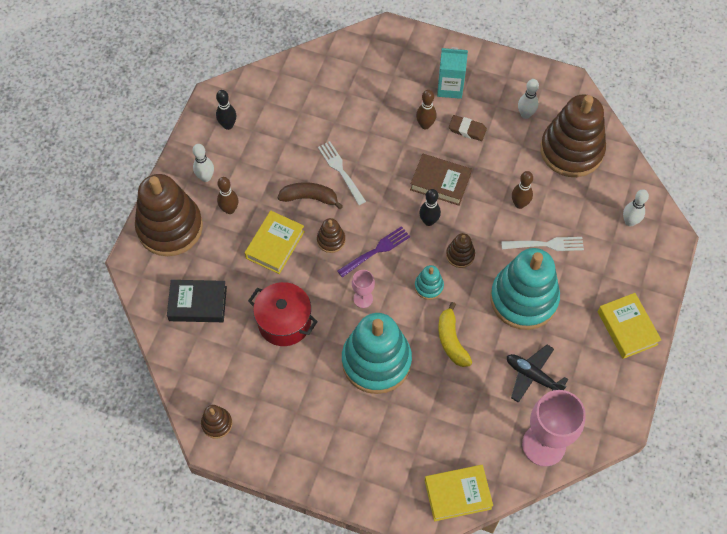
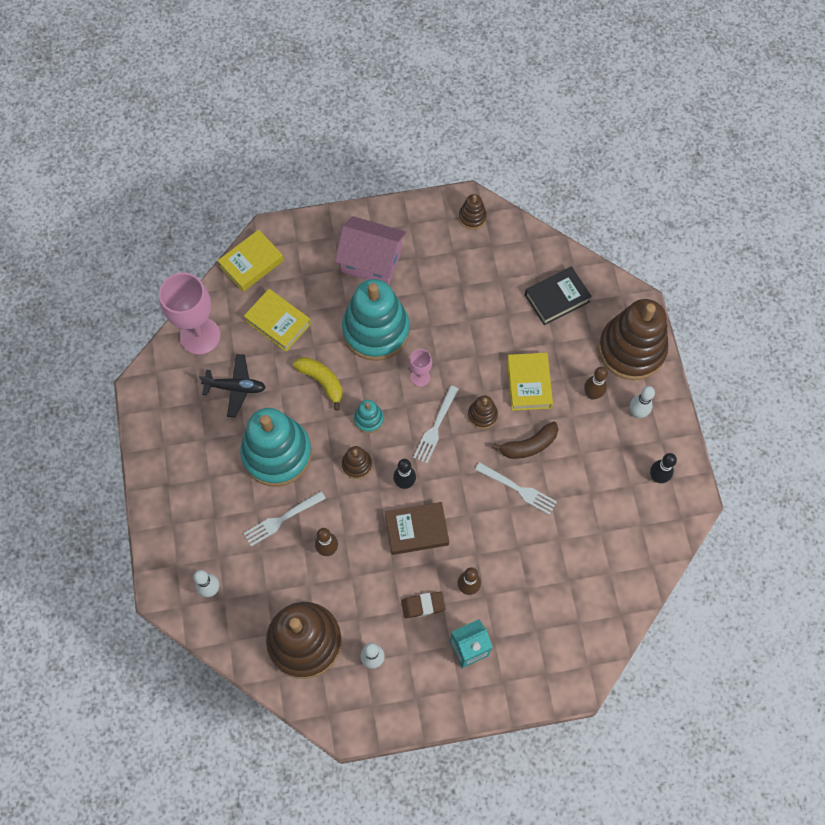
camera: 150 degrees right, 5 degrees up
red pot [248,282,318,346] -> none
purple fork [337,226,410,277] -> white fork [413,385,459,463]
yellow book [597,293,661,359] -> yellow book moved to [244,289,311,352]
none -> pink house [335,216,406,285]

